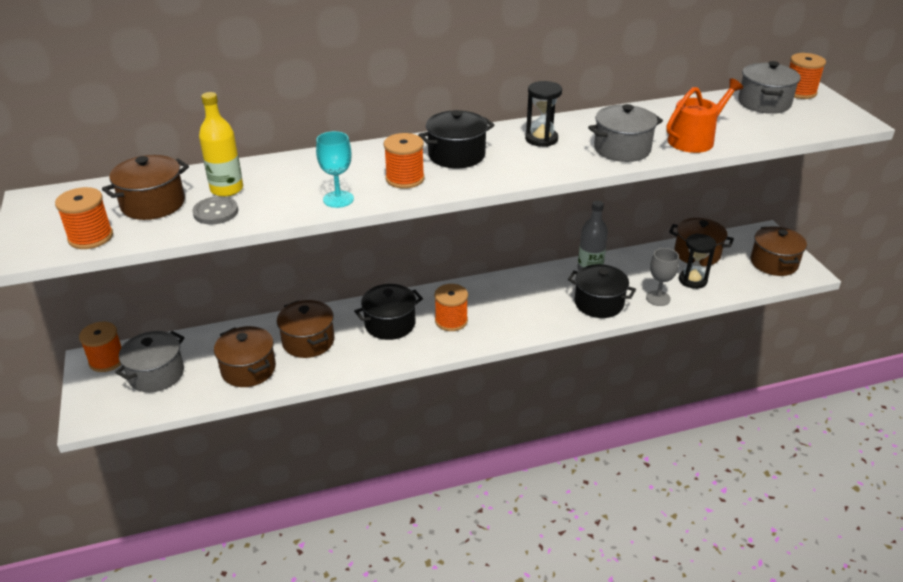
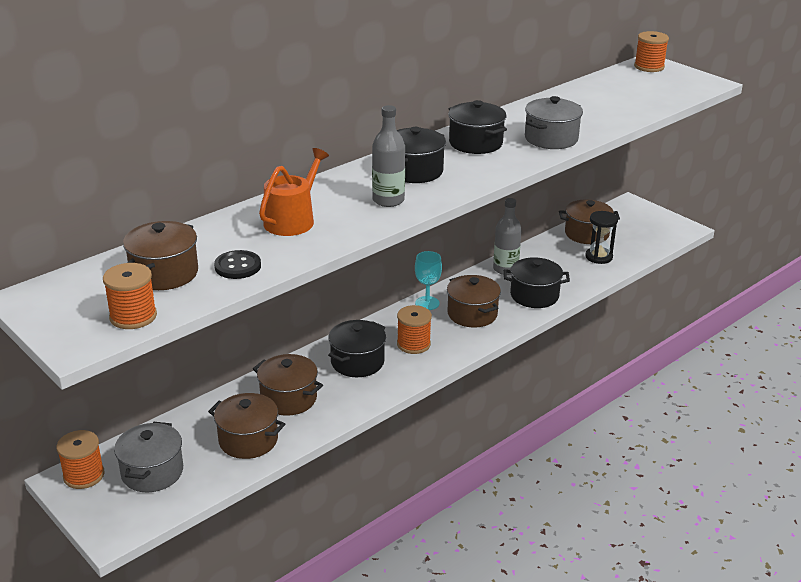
camera: 25 degrees left, 5 degrees down
grey button [192,196,238,225] -> black button [214,250,261,279]
yellow bottle [199,92,243,197] -> none
turquoise goblet [316,131,354,208] -> turquoise goblet moved to [415,251,442,310]
orange spool [384,133,425,189] -> grey bottle [372,105,405,207]
black hourglass [525,81,562,147] -> black pot [448,100,507,154]
grey goblet [646,248,679,306] -> none
orange watering can [666,78,743,153] -> orange watering can moved to [259,148,329,236]
grey pot [738,61,801,114] -> none
brown pot [751,226,807,276] -> brown pot moved to [447,275,501,327]

